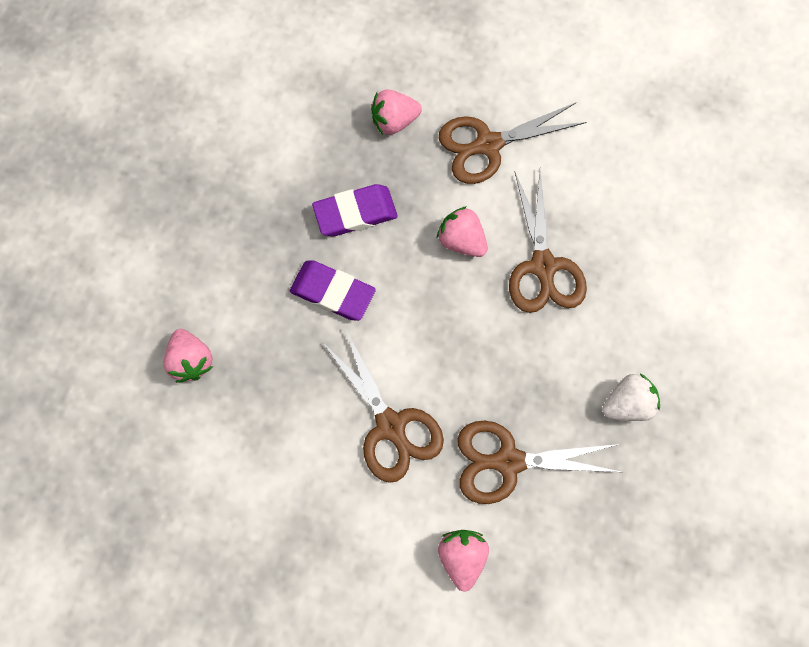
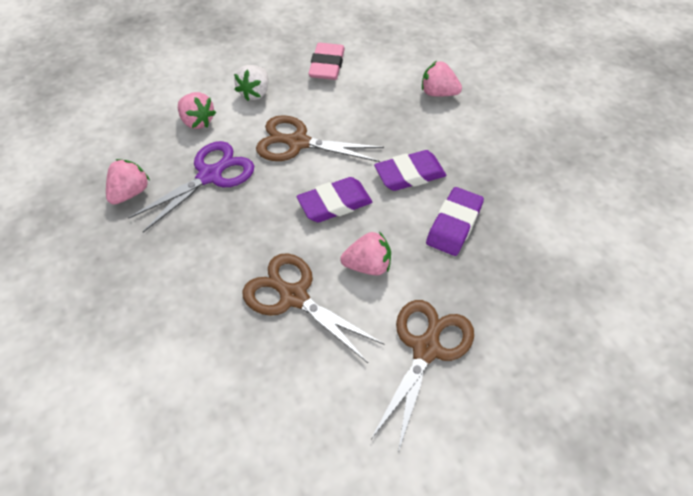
camera: 135 degrees right, 20 degrees down
pink strawberry [371,89,422,135] -> pink strawberry moved to [106,159,150,205]
brown scissors [458,421,621,504] -> purple scissors [128,141,254,232]
white strawberry [602,373,660,421] -> white strawberry moved to [234,65,269,101]
none -> purple eraser [296,177,372,222]
none -> pink eraser [308,43,345,80]

